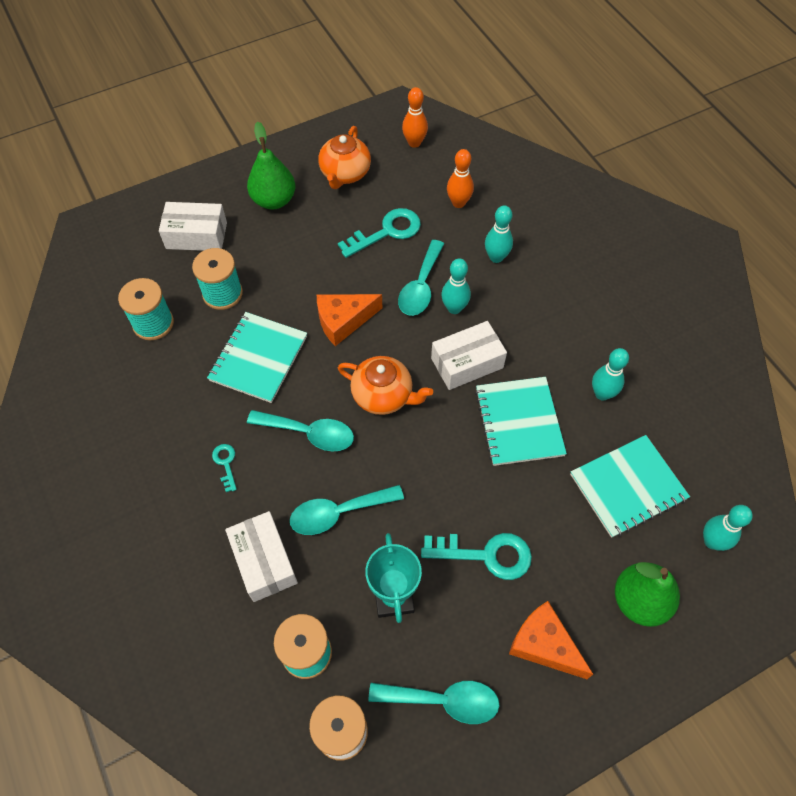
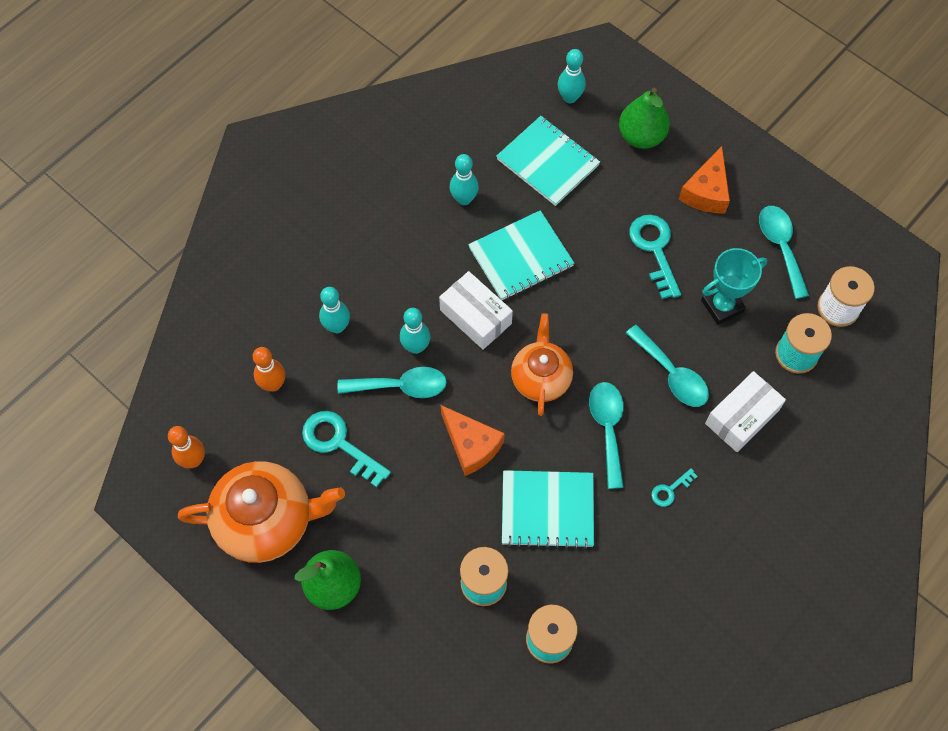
camera: 110 degrees left, 5 degrees up
white box [159,202,227,251] -> none
orange teapot [318,126,371,189] -> orange teapot [178,461,345,563], size x1.55

